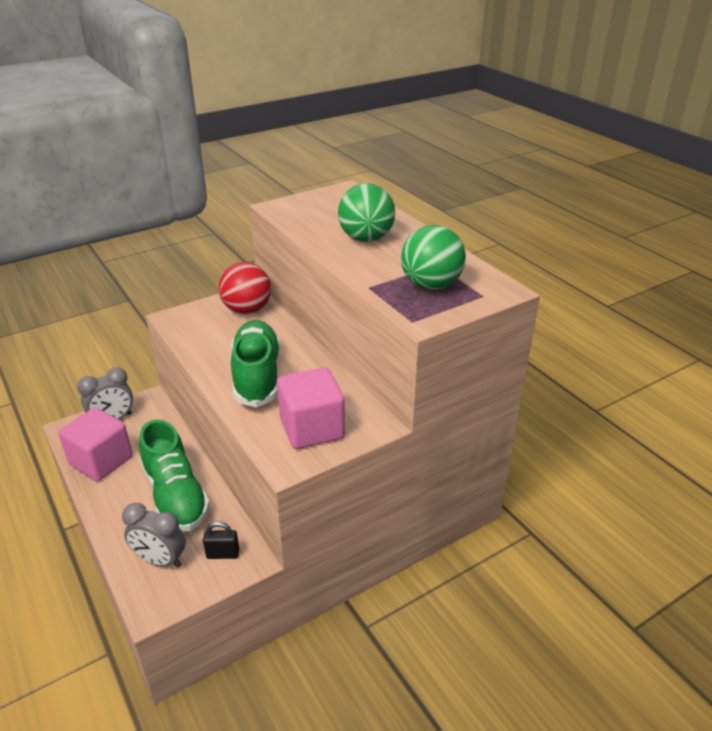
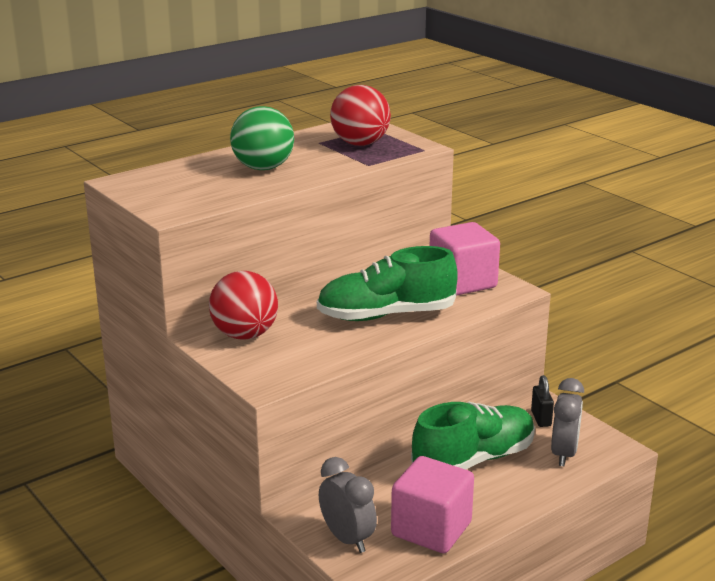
camera: 95 degrees left, 10 degrees down
green ball [401,225,466,290] -> red ball [330,85,391,146]

